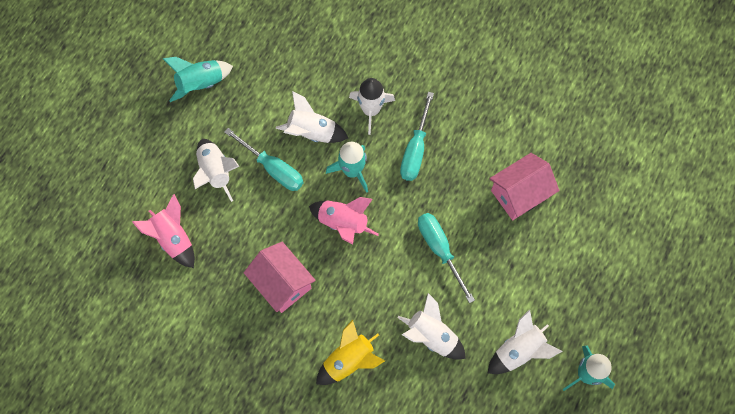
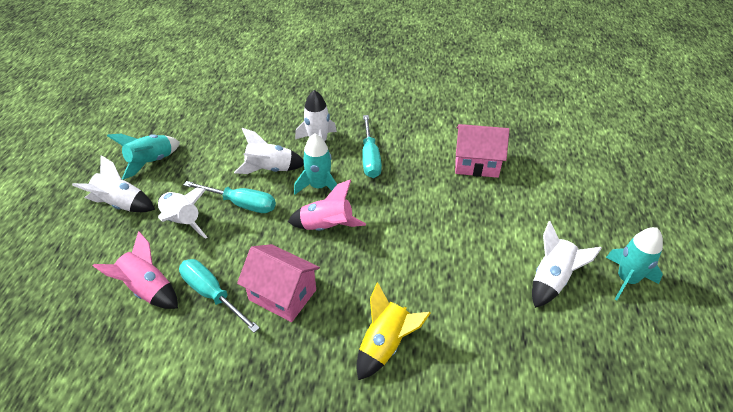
camera: 20 degrees left, 25 degrees down
white rocket [397,293,466,360] -> white rocket moved to [72,155,155,212]
turquoise screwdriver [418,213,475,303] -> turquoise screwdriver moved to [179,259,260,333]
pink house [489,153,559,220] -> pink house turned 60 degrees clockwise [455,124,509,178]

